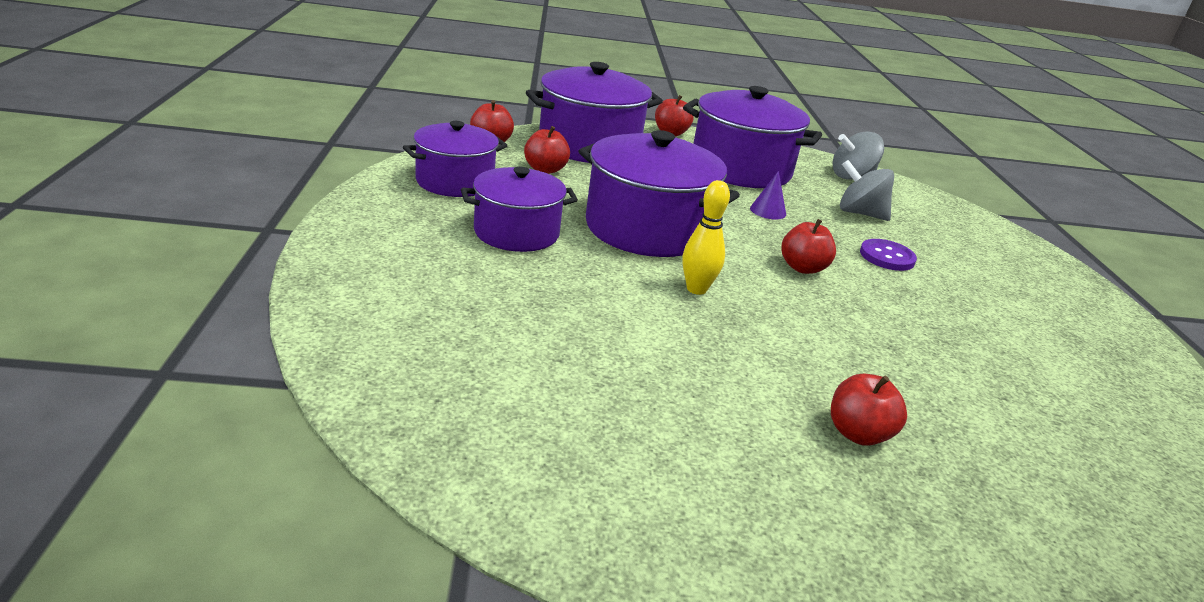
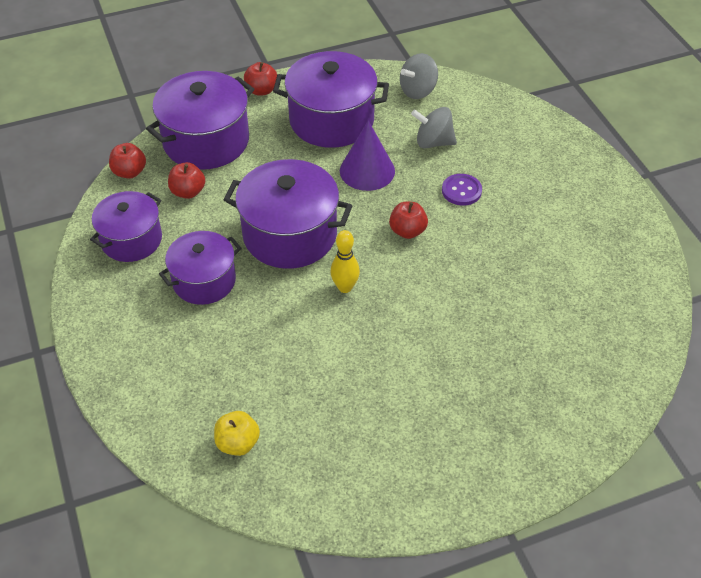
camera: 15 degrees left, 20 degrees up
purple cone [750,171,786,219] -> purple cone [340,120,395,191], size x1.95
red apple [831,373,907,446] -> none
none -> yellow apple [214,411,260,456]

